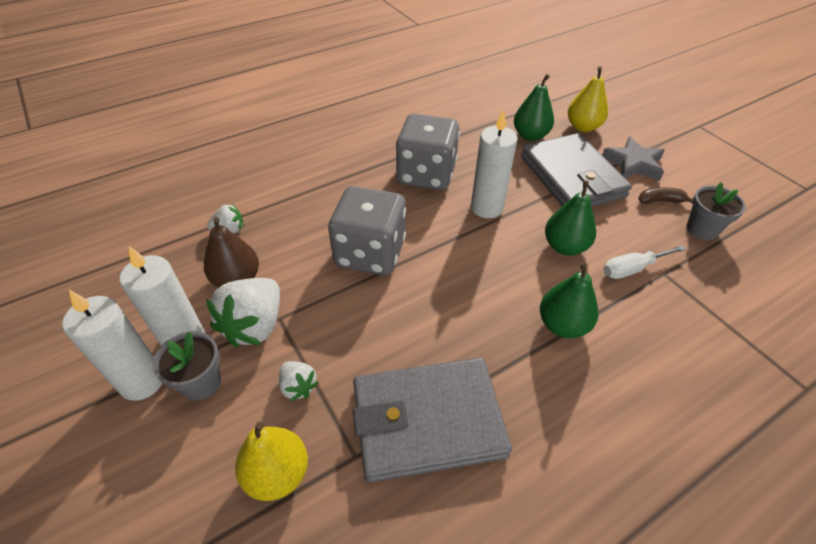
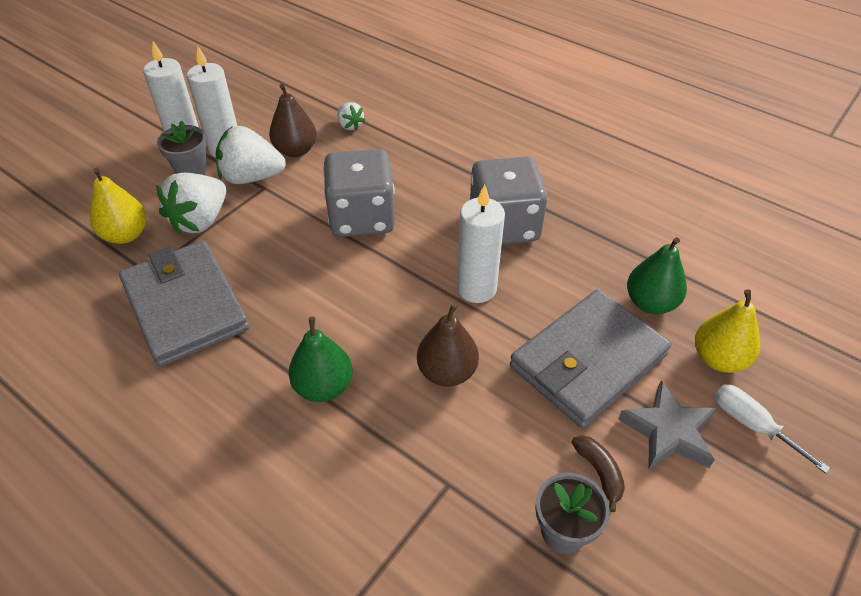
camera: 70 degrees right, 0 degrees up
white strawberry [279,361,319,402] -> white strawberry [156,173,227,235], size x1.92
green pear [545,181,596,255] -> brown pear [417,303,479,387]
white screwdriver [603,245,686,279] -> white screwdriver moved to [714,384,830,474]

